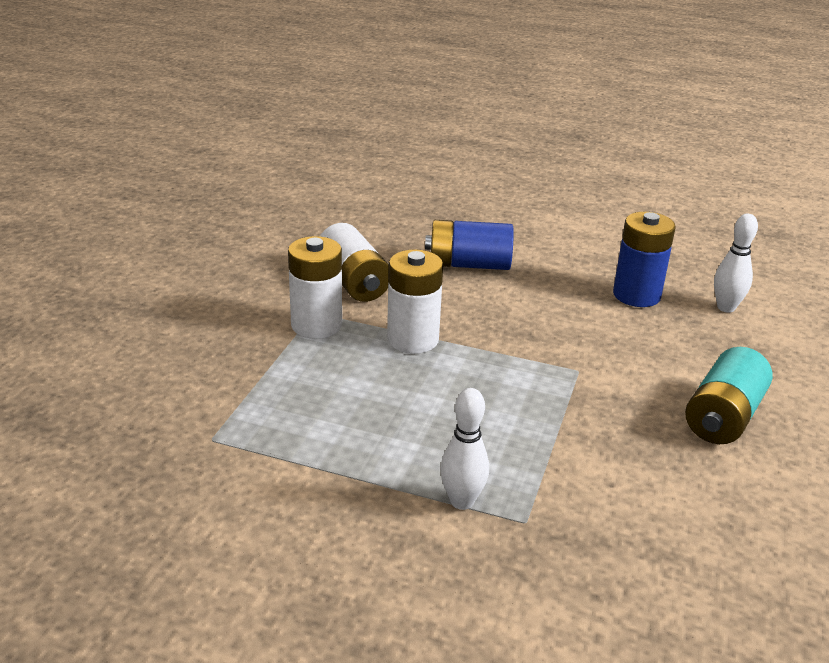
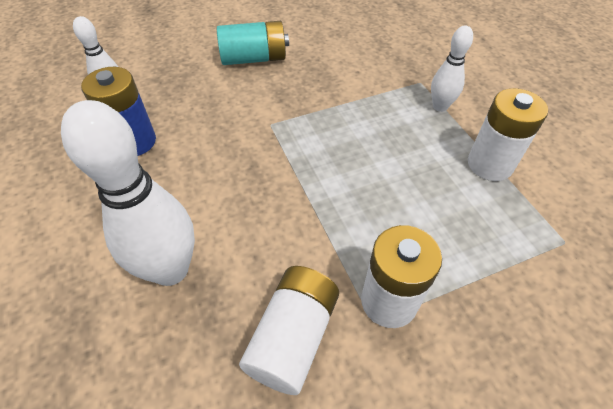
camera: 130 degrees left, 20 degrees up
white battery [387,249,443,354] -> white battery moved to [468,88,548,181]
blue battery [425,220,514,270] -> white bowling pin [61,100,195,286]

